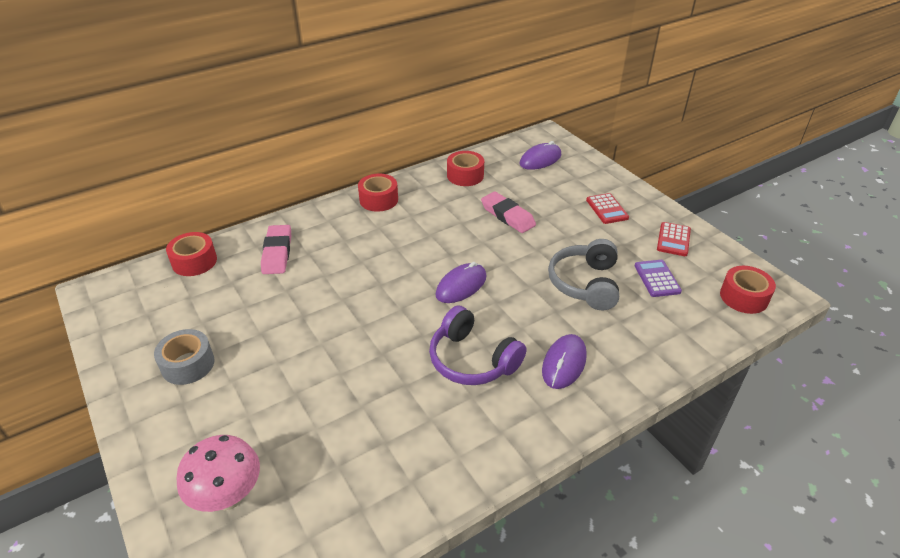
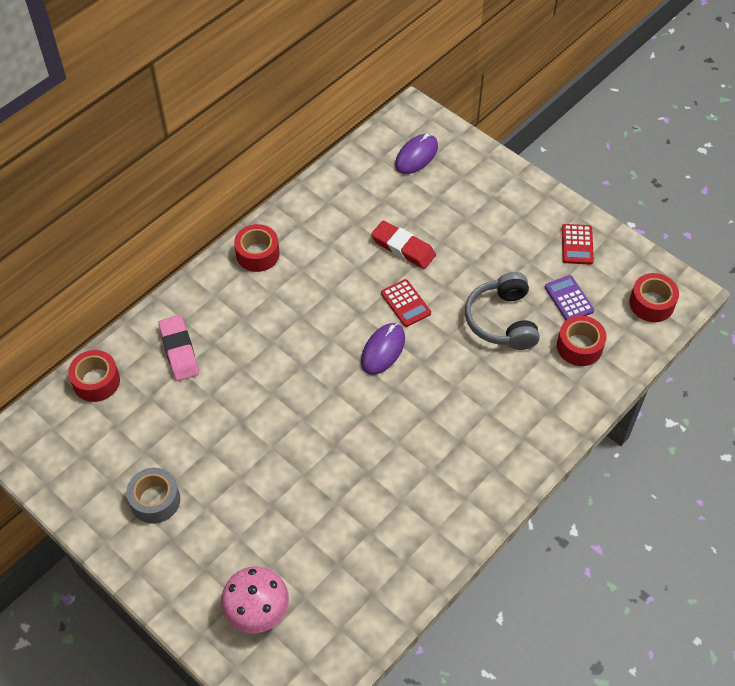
camera: 15 degrees left, 15 degrees up
purple headphones [429,306,526,385] -> none
red tape [447,151,484,186] -> red tape moved to [557,316,606,366]
pink eraser [481,192,536,233] -> red eraser [371,220,436,269]
purple mouse [542,334,587,389] -> none
red calculator [586,193,629,224] -> red calculator moved to [381,279,431,327]

